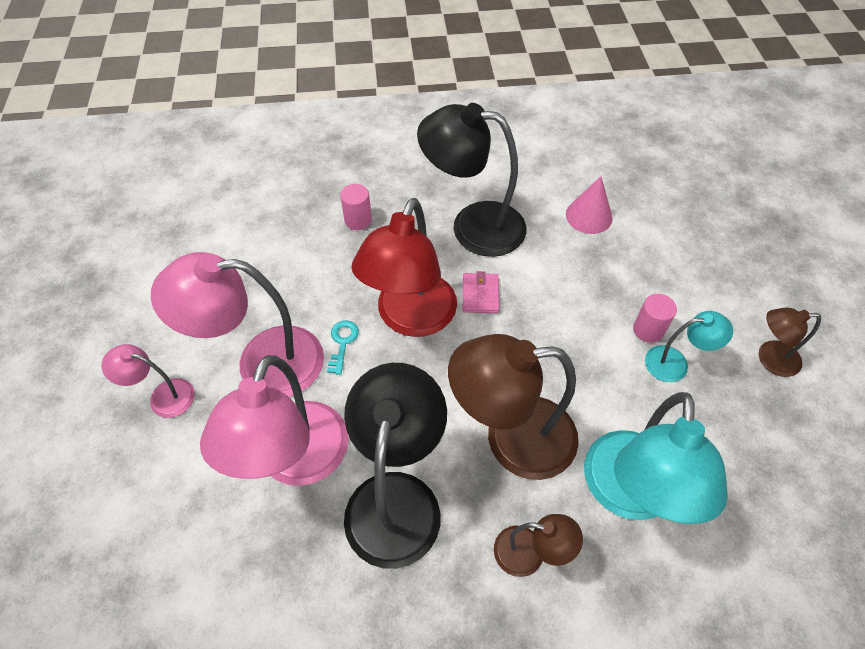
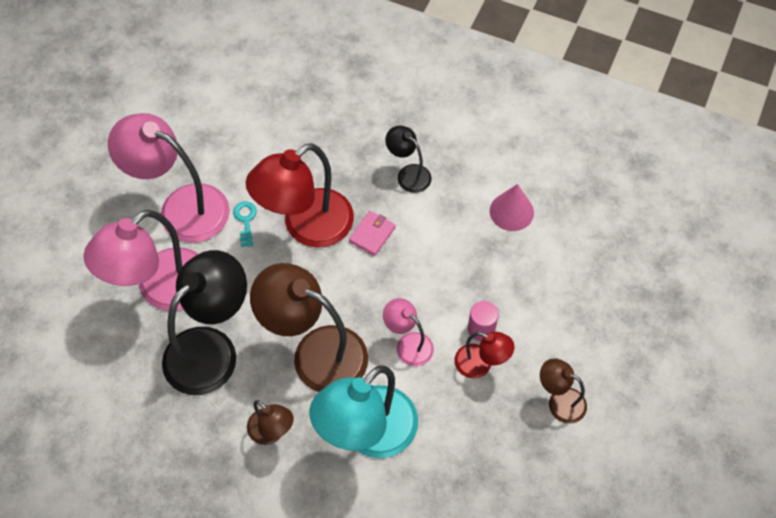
camera: 30 degrees right, 5 degrees up
pink lamp [101,344,195,418] -> pink lamp moved to [383,298,434,366]
turquoise key [327,320,359,375] -> turquoise key turned 45 degrees counterclockwise [233,202,257,247]
pink cylinder [340,184,372,230] -> none
black lamp [417,103,526,257] -> black lamp [386,126,432,193], size x0.50
turquoise lamp [645,311,733,382] -> red lamp [454,332,515,378]

